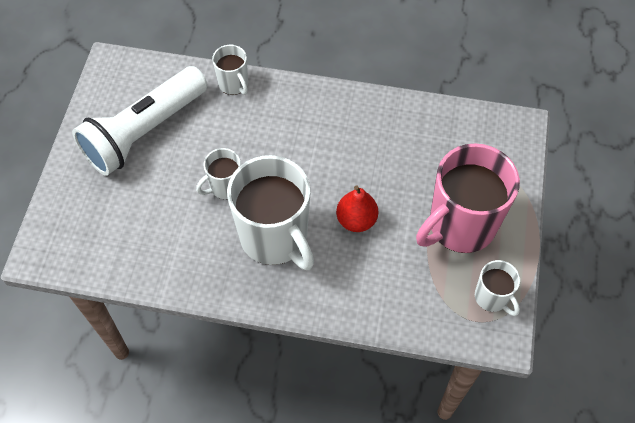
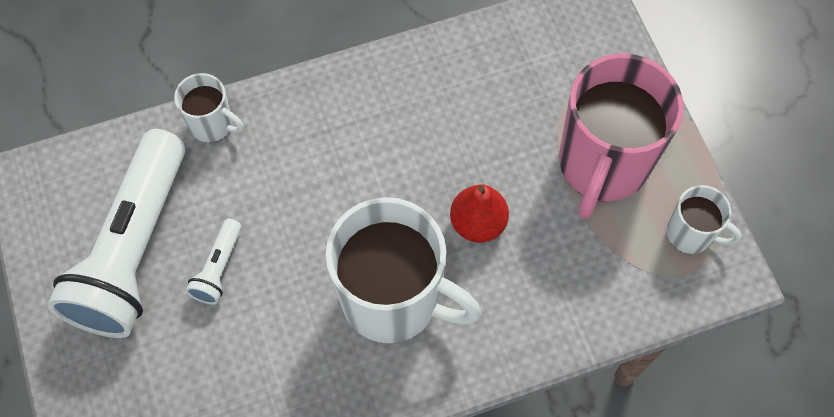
camera: 30 degrees left, 5 degrees up
white mug [196,148,241,199] -> none
none -> white flashlight [186,219,241,304]

